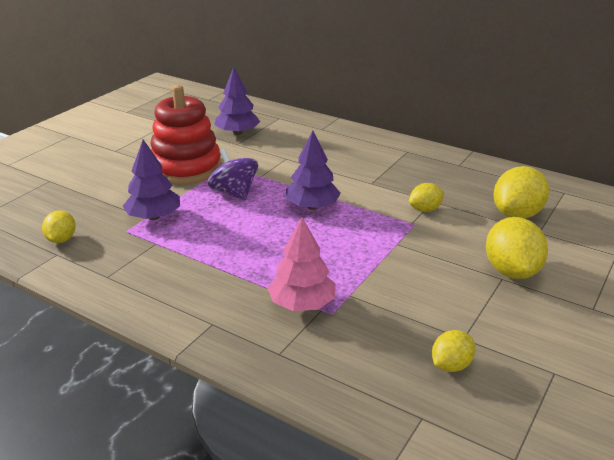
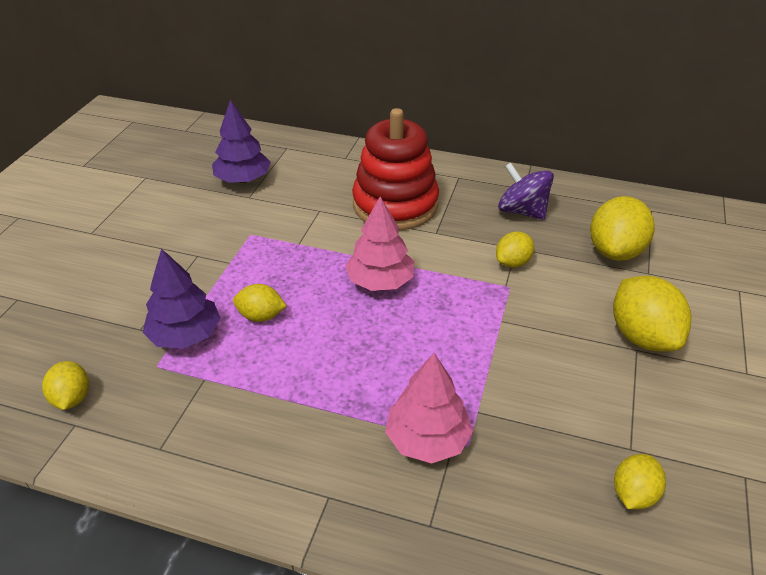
camera: 15 degrees left, 10 degrees up
red stacking toy [150,85,222,185] -> red stacking toy moved to [352,108,439,230]
purple spinning top [207,148,258,201] -> purple spinning top moved to [498,162,554,220]
purple tree [286,131,341,210] -> pink tree [345,197,414,291]
none -> yellow lemon [233,284,286,322]

